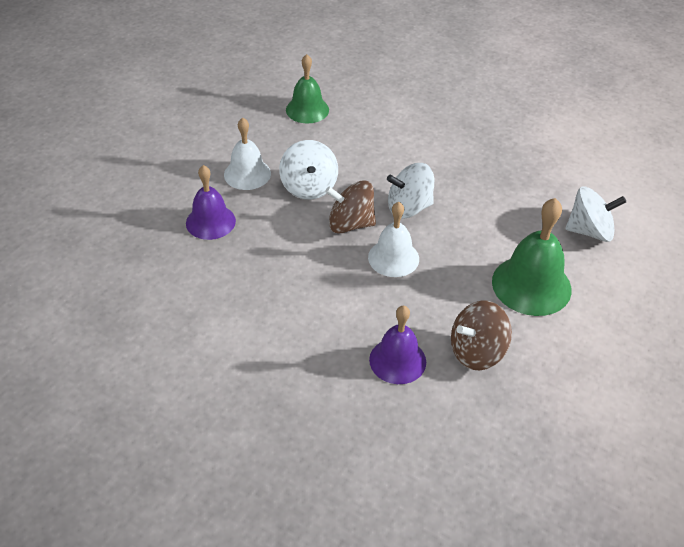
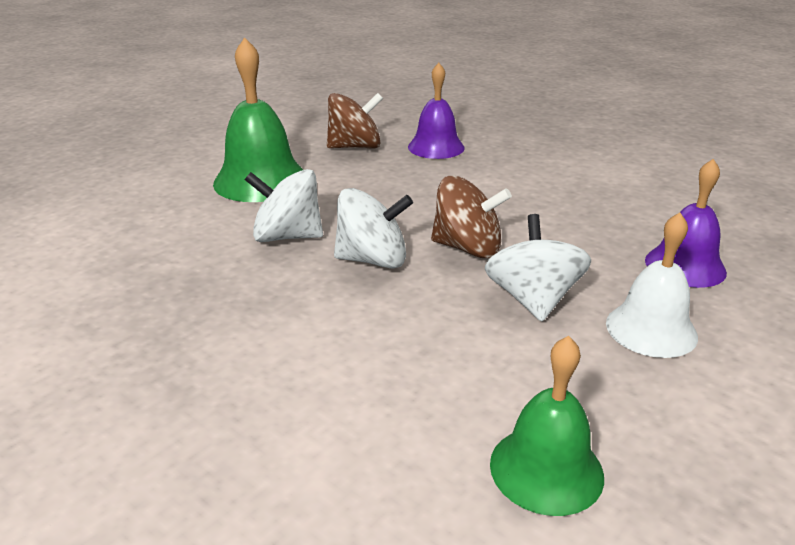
camera: 170 degrees left, 15 degrees down
white bell [368,202,419,277] -> none
white spinning top [566,186,626,242] -> white spinning top moved to [244,169,323,242]

